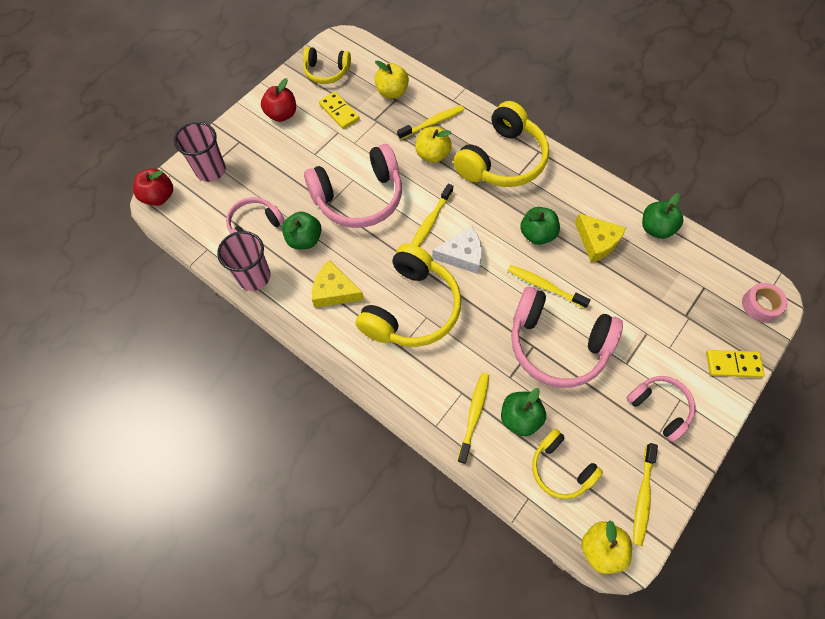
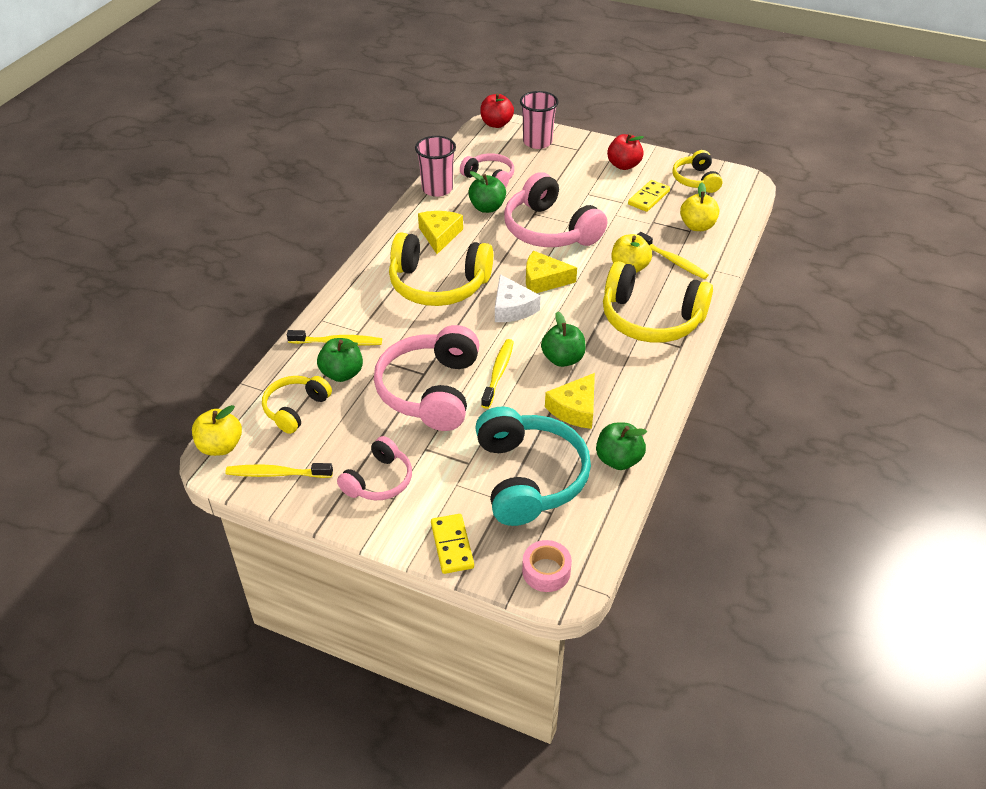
camera: 75 degrees right, 20 degrees down
yellow toothbrush [411,184,453,246] -> yellow cheese [526,251,577,293]
none -> turquoise headphones [475,407,591,526]

